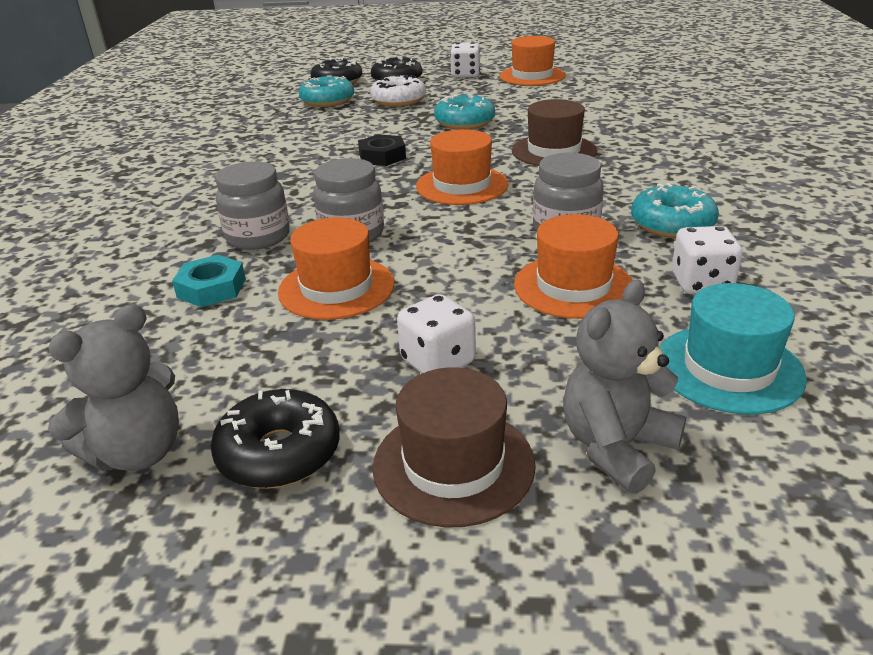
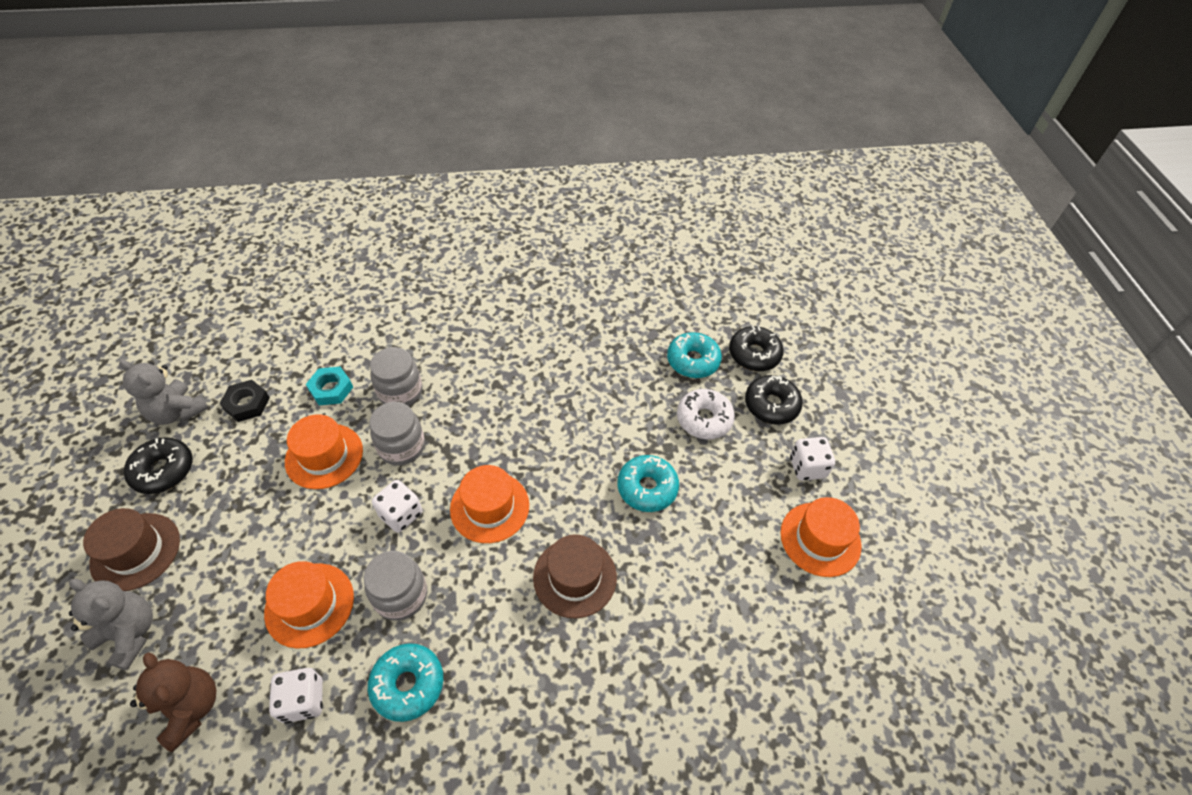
camera: 75 degrees right, 20 degrees up
black nut [358,134,406,166] -> black nut moved to [219,380,270,422]
white dice [397,294,476,373] -> white dice moved to [372,480,422,533]
turquoise hat [659,283,807,414] -> brown teddy bear [130,652,216,752]

